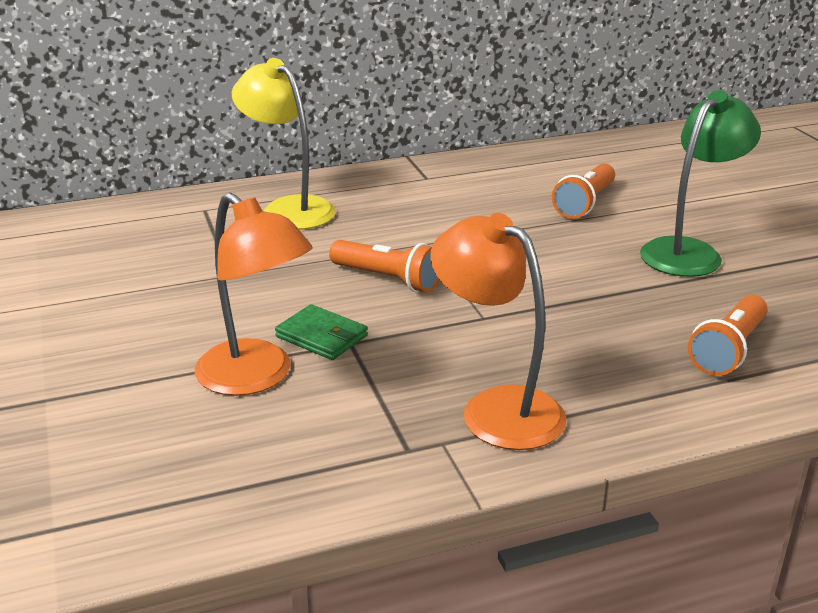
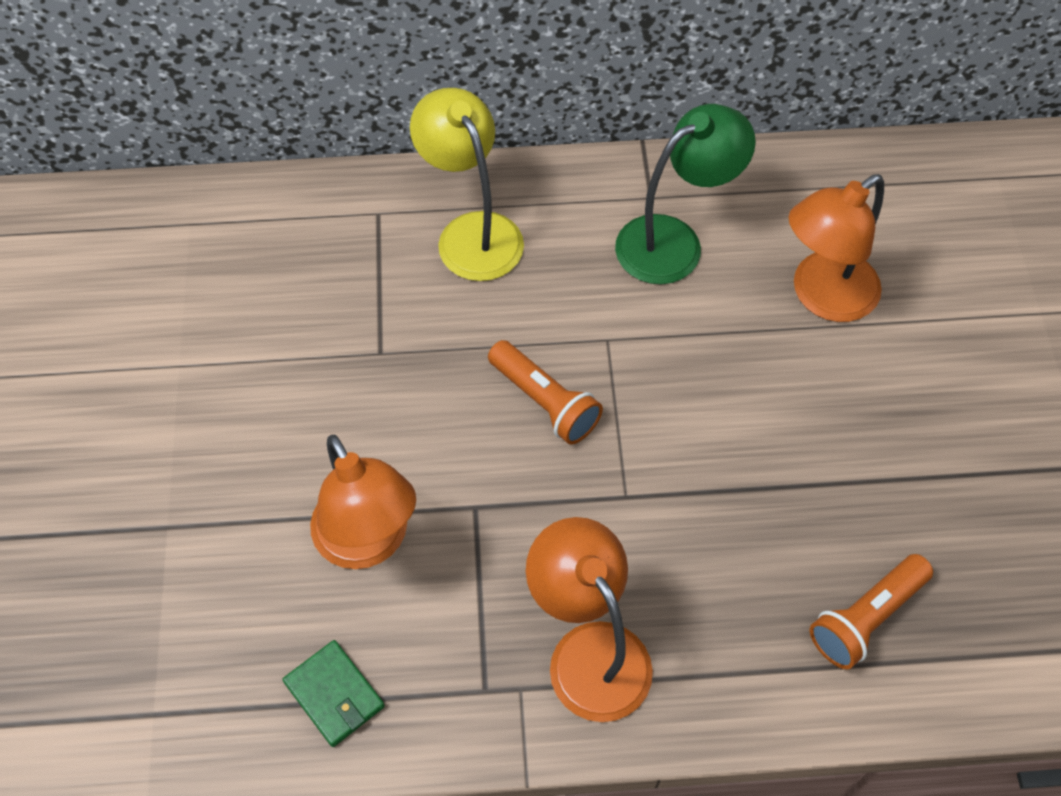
camera: 15 degrees right, 30 degrees up
green wallet [275,304,368,360] -> green wallet moved to [283,640,385,747]
orange flashlight [552,163,615,219] -> orange lamp [788,174,884,322]
green lamp [640,90,761,277] -> green lamp moved to [615,104,756,285]

